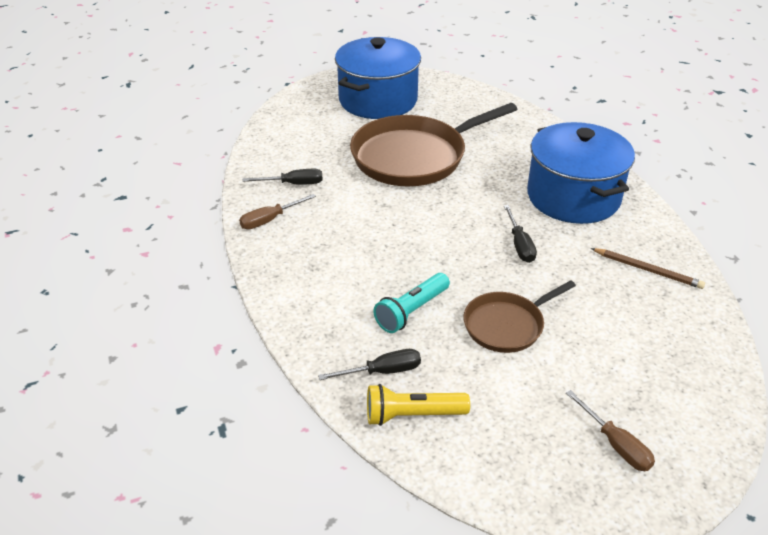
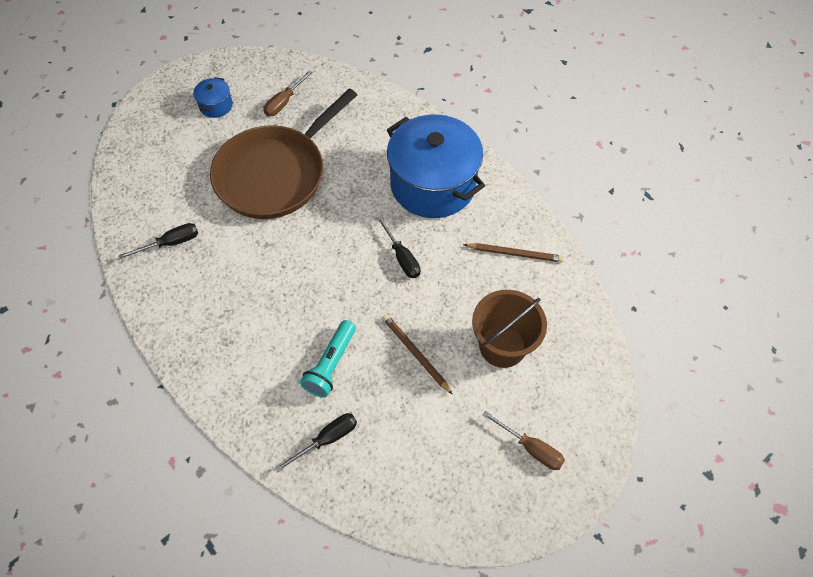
camera: 20 degrees left, 20 degrees up
brown screwdriver [239,194,316,230] -> brown screwdriver moved to [263,70,312,116]
blue pot [335,37,421,119] -> blue pot [193,77,233,118], size x0.42
yellow flashlight [367,384,470,426] -> none
brown pan [463,280,576,353] -> brown pencil [382,314,453,395]
none -> brown bucket [472,290,547,368]

